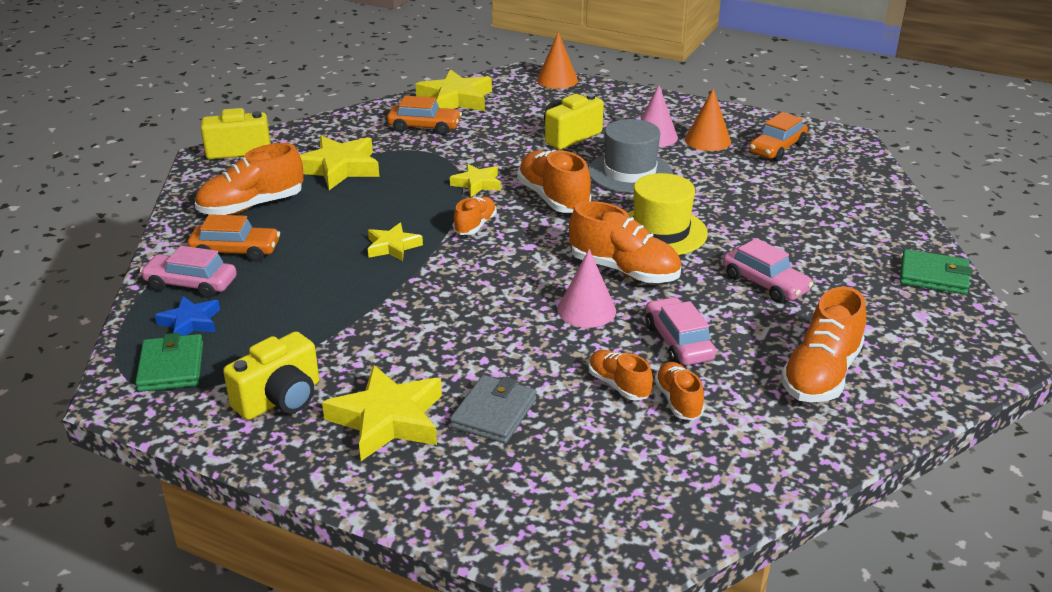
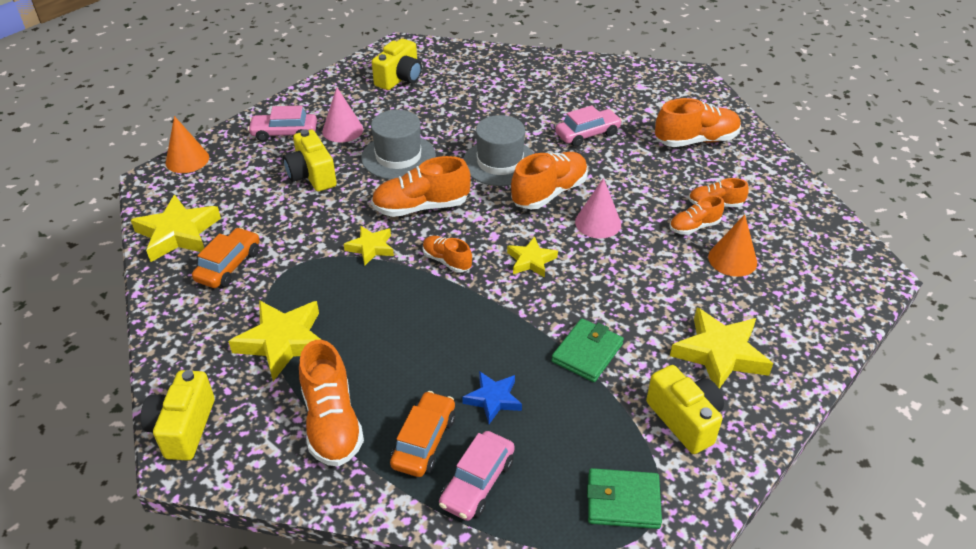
camera: 75 degrees left, 10 degrees up
blue star [155,296,220,336] -> blue star moved to [462,371,522,424]
yellow star [368,223,423,261] -> yellow star moved to [507,236,558,278]
grey wallet [450,375,537,443] -> none
yellow hat [628,173,708,255] -> grey hat [463,115,535,186]
pink car [646,297,716,366] -> pink car moved to [248,106,317,142]
orange cone [685,88,731,151] -> orange cone moved to [708,214,757,277]
orange car [749,112,808,162] -> yellow camera [372,38,422,90]
orange shoe [781,286,866,402] -> orange shoe turned 60 degrees counterclockwise [655,98,741,147]
green wallet [900,249,972,295] -> green wallet moved to [551,318,624,382]

